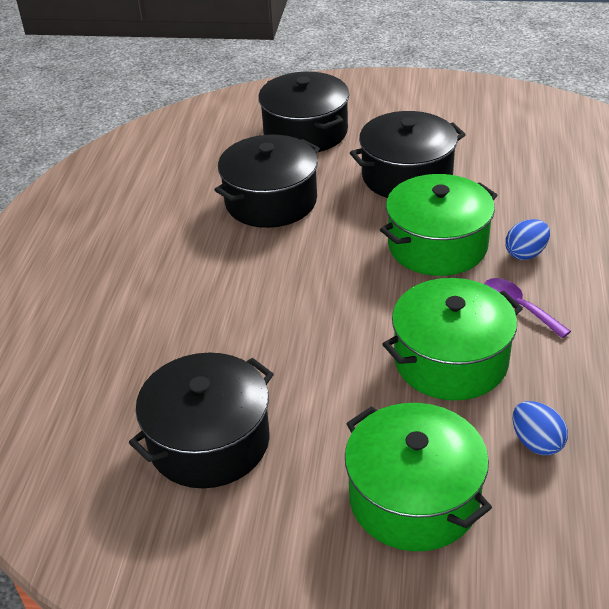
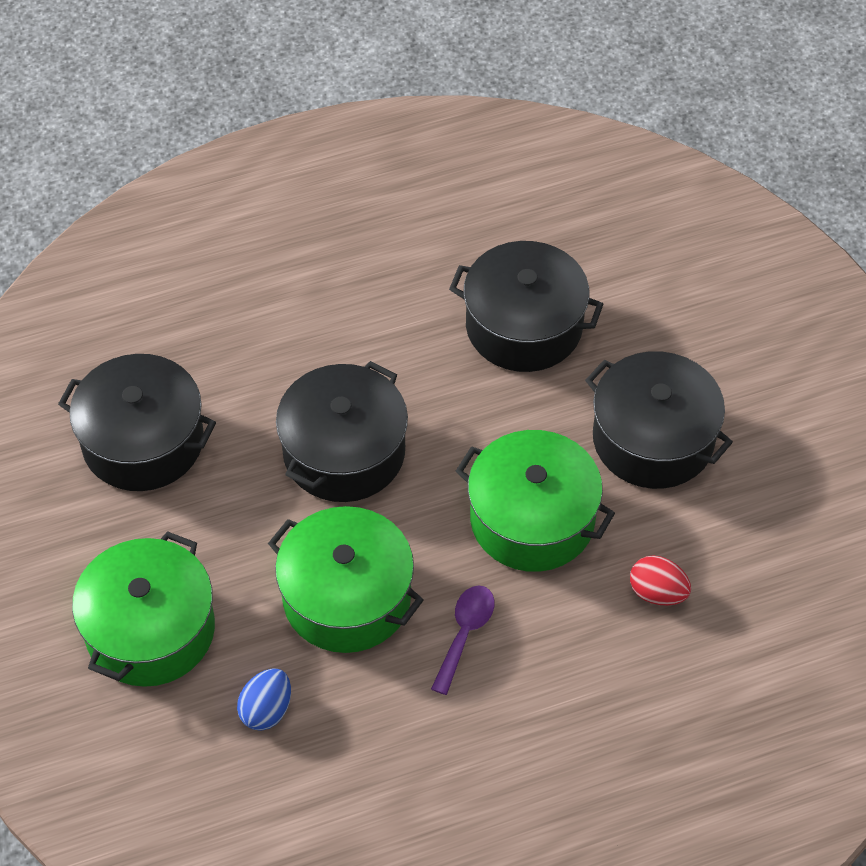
camera: 60 degrees right, 15 degrees up
black pot [258,72,350,152] -> black pot moved to [276,361,408,502]
blue egg [505,219,550,260] -> none
none -> red egg [630,555,691,606]

